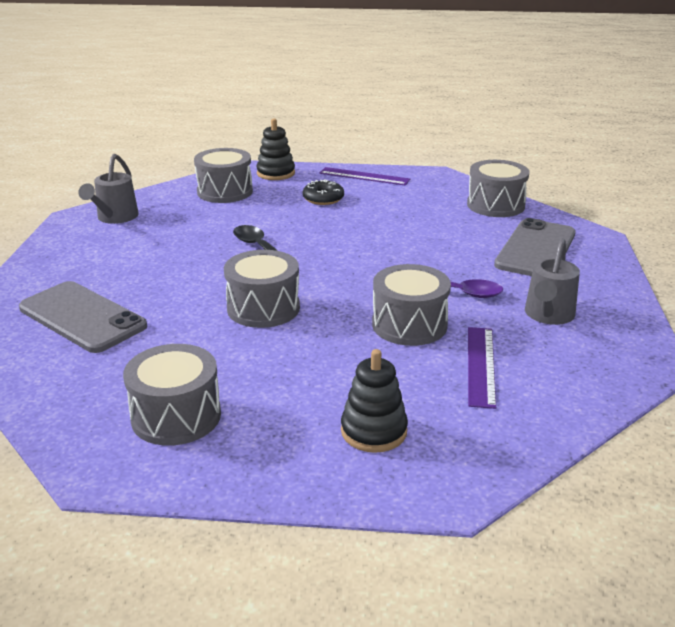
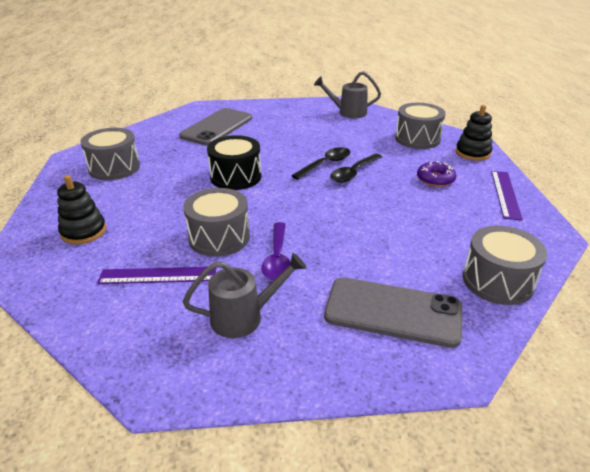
camera: 80 degrees right, 5 degrees up
grey drum [224,250,300,328] -> black drum [207,135,261,190]
black donut [302,179,344,205] -> purple donut [417,161,456,187]
grey watering can [525,238,580,325] -> grey watering can turned 150 degrees clockwise [183,253,306,338]
none -> black spoon [330,154,382,183]

